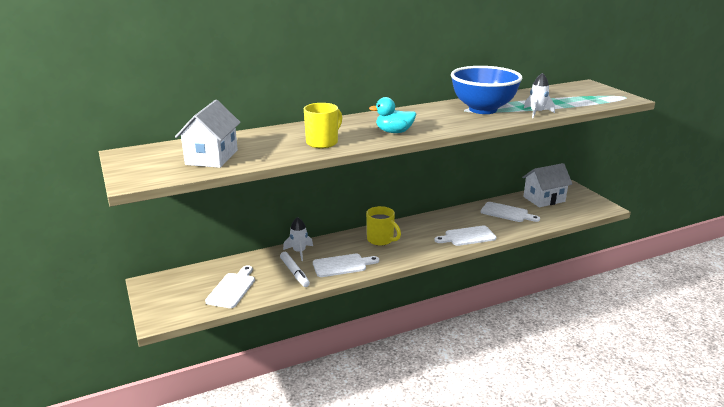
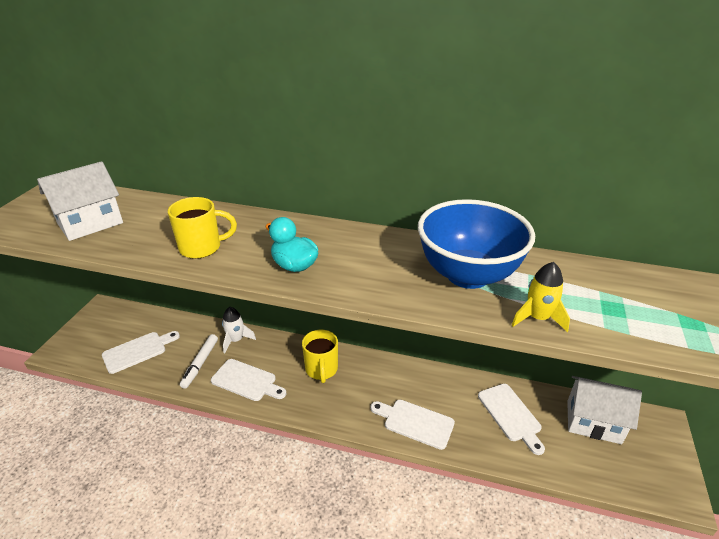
camera: 40 degrees right, 10 degrees up
white rocket [524,73,555,118] -> yellow rocket [512,262,570,332]

